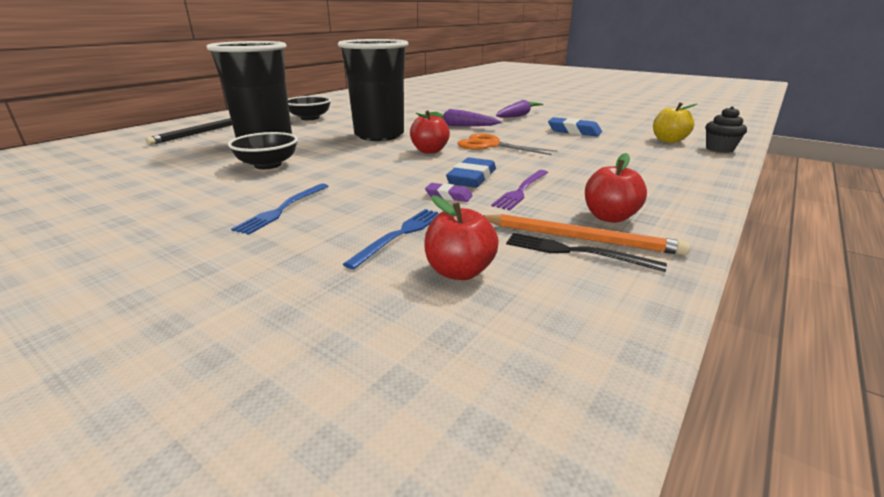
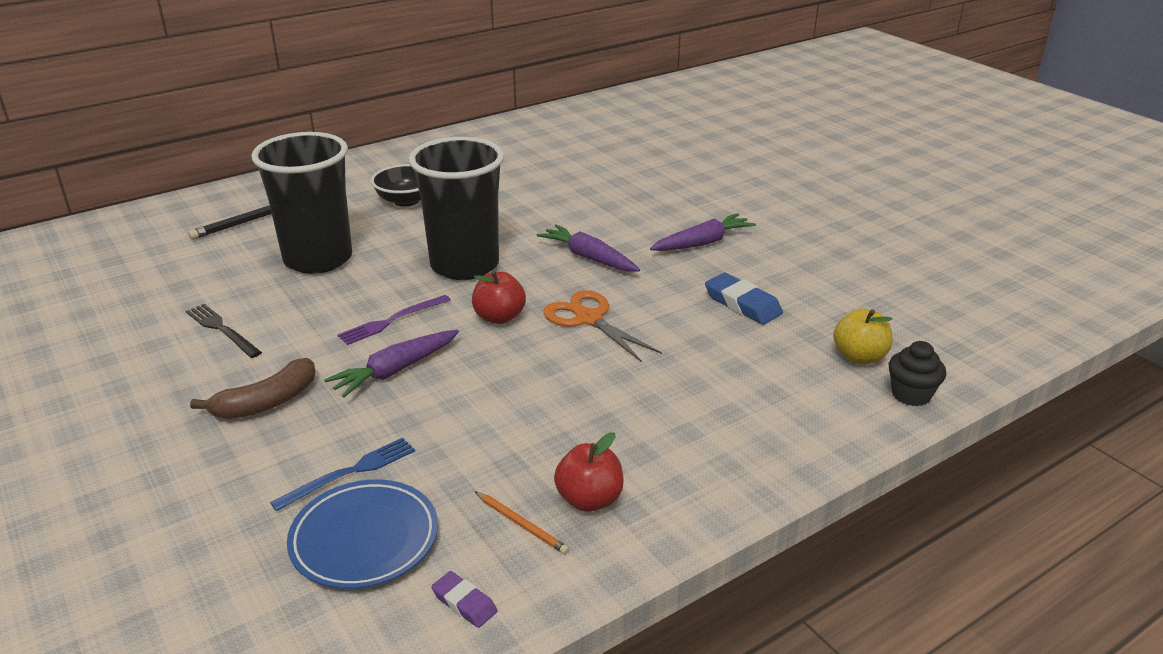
camera: 20 degrees right, 5 degrees up
black bowl [228,132,298,169] -> none
blue fork [231,183,329,235] -> brown banana [190,358,316,419]
red apple [424,195,499,280] -> blue plate [287,479,438,589]
purple eraser [425,183,473,202] -> purple eraser moved to [431,571,497,628]
blue eraser [446,157,496,188] -> none
orange pencil [484,214,690,255] -> orange pencil [475,491,569,554], size x0.56
purple fork [491,170,548,210] -> purple fork moved to [338,295,451,345]
black fork [506,233,667,272] -> black fork moved to [186,304,262,358]
none -> purple carrot [324,330,459,397]

